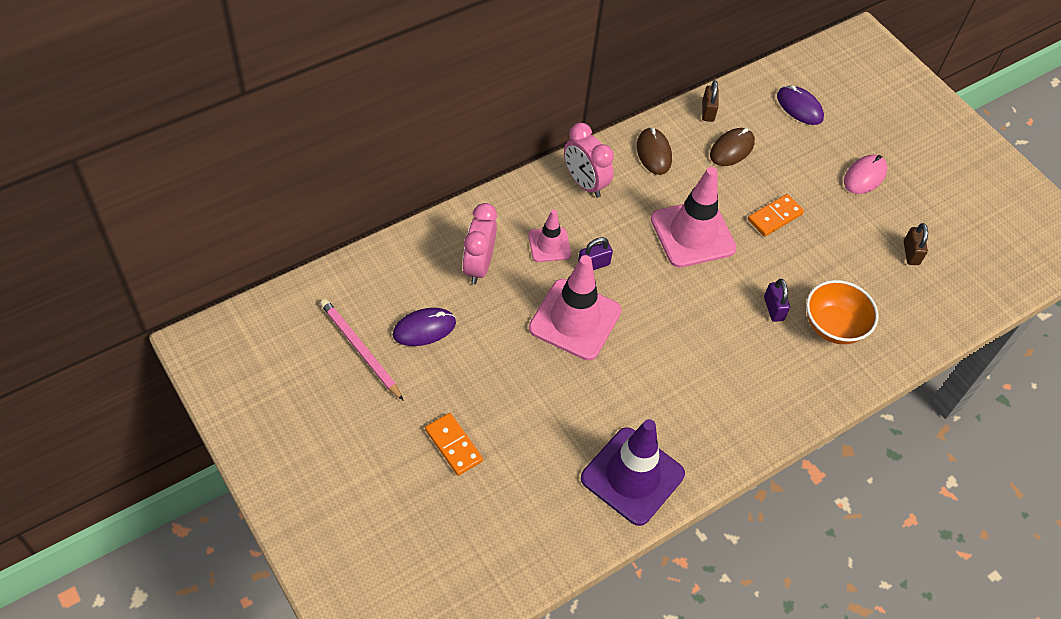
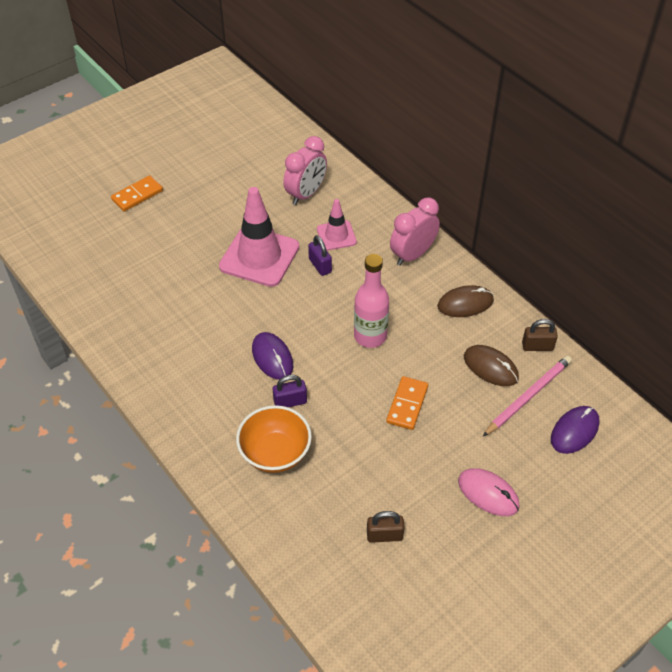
camera: 90 degrees right, 5 degrees down
pink pencil [320,299,404,401] -> pink pencil moved to [483,356,572,436]
purple mouse [393,308,456,346] -> purple mouse moved to [252,332,293,380]
pink clock [462,203,497,284] -> pink clock turned 120 degrees clockwise [283,136,327,205]
purple traffic cone [581,419,685,526] -> none
pink traffic cone [651,167,737,268] -> pink bottle [354,254,389,348]
orange domino [748,194,804,237] -> orange domino turned 60 degrees clockwise [386,376,428,430]

